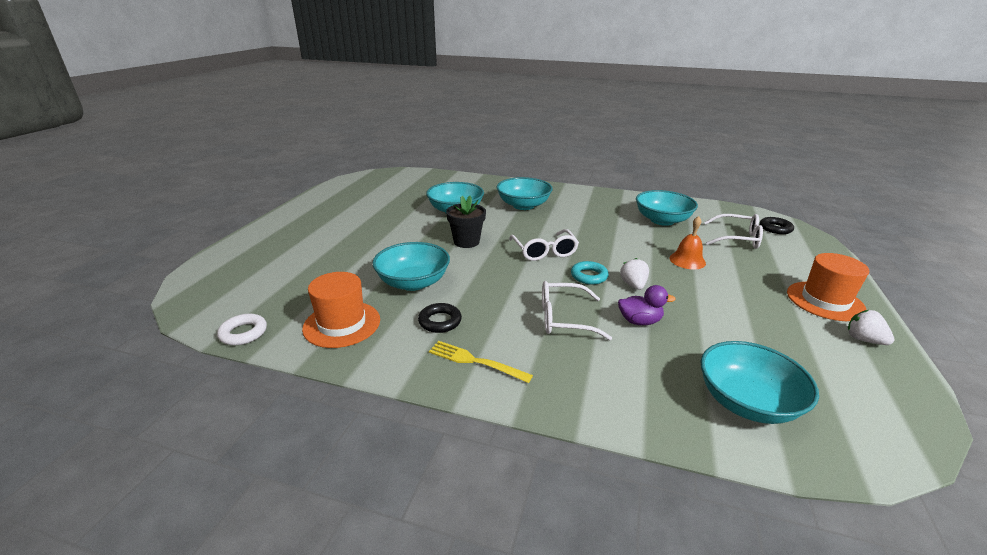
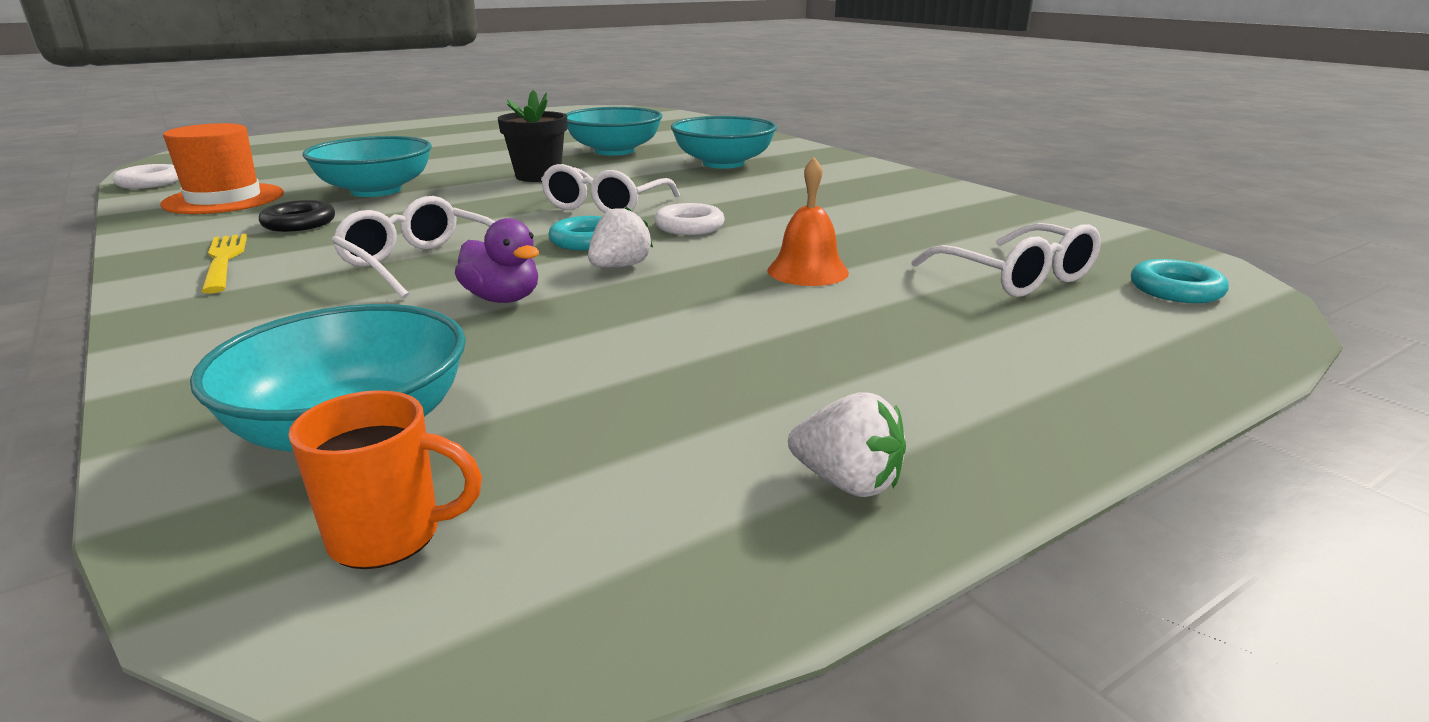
camera: 40 degrees right, 5 degrees down
turquoise bowl [636,190,698,226] -> none
black ring [760,217,794,234] -> turquoise ring [1131,259,1229,303]
orange hat [787,253,869,321] -> none
white strawberry [848,310,895,345] -> white strawberry turned 120 degrees clockwise [788,392,906,497]
none -> orange mug [288,390,482,569]
none -> white ring [654,203,725,235]

